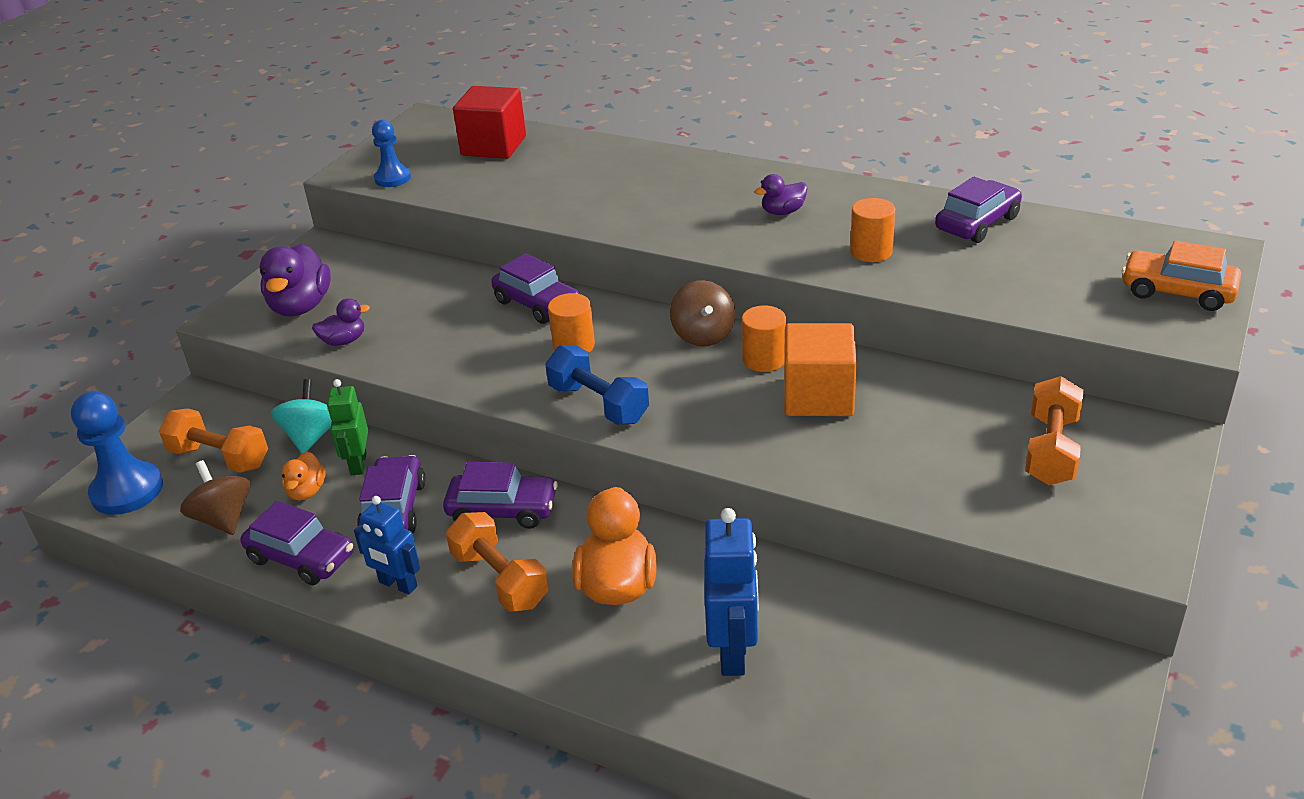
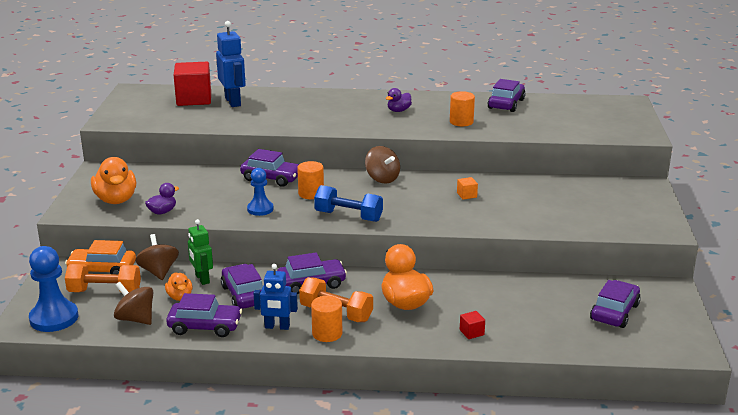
camera: 25 degrees left, 10 degrees down
purple duck [259,244,331,317] -> orange duck [91,157,136,204]
turquoise spinning top [271,379,332,453] -> brown spinning top [135,234,179,280]
blue pawn [372,120,411,187] -> blue pawn moved to [247,168,274,216]
blue robot [704,508,759,676] -> blue robot moved to [216,21,246,107]
orange cylinder [742,305,786,372] -> orange cylinder moved to [311,296,342,342]
orange cube [785,323,857,416] -> orange cube [457,177,478,200], size x0.42
orange dumbbell [1025,376,1083,485] -> none
orange car [1122,240,1241,311] -> orange car moved to [65,240,136,274]
none -> red cube [460,311,485,339]
none -> purple car [590,280,641,328]

